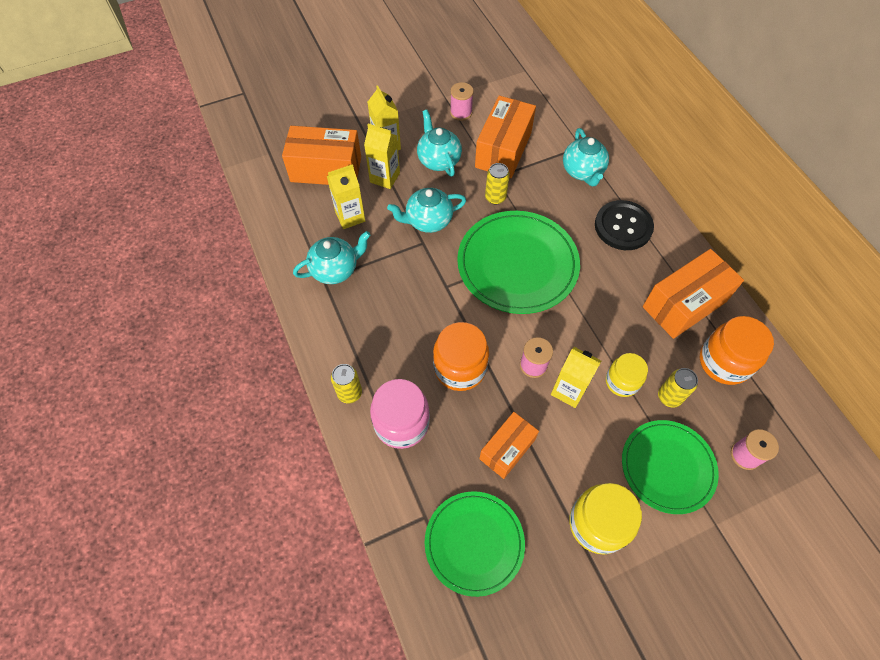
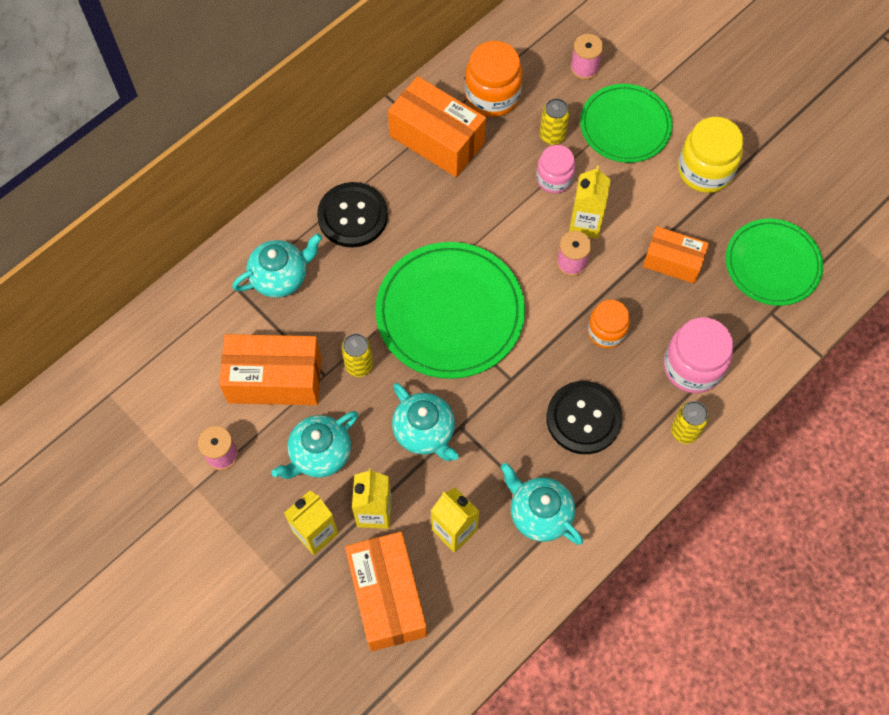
camera: 110 degrees left, 5 degrees up
orange jar [433,322,489,391] -> orange jar [588,300,630,348], size x0.65
yellow jar [606,353,648,397] -> pink jar [536,145,575,194]
none -> black button [546,381,622,454]

